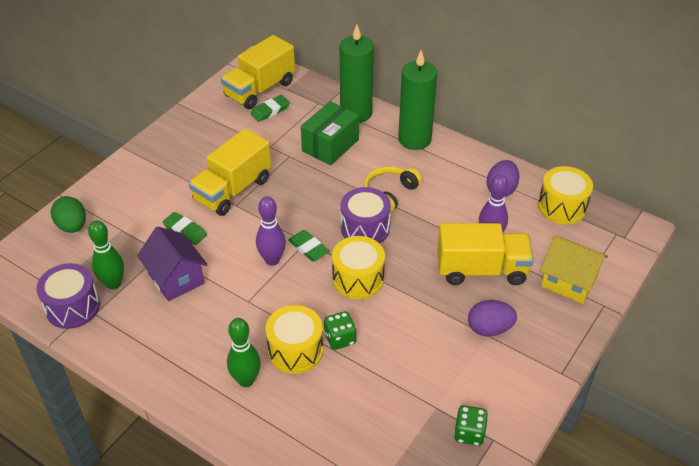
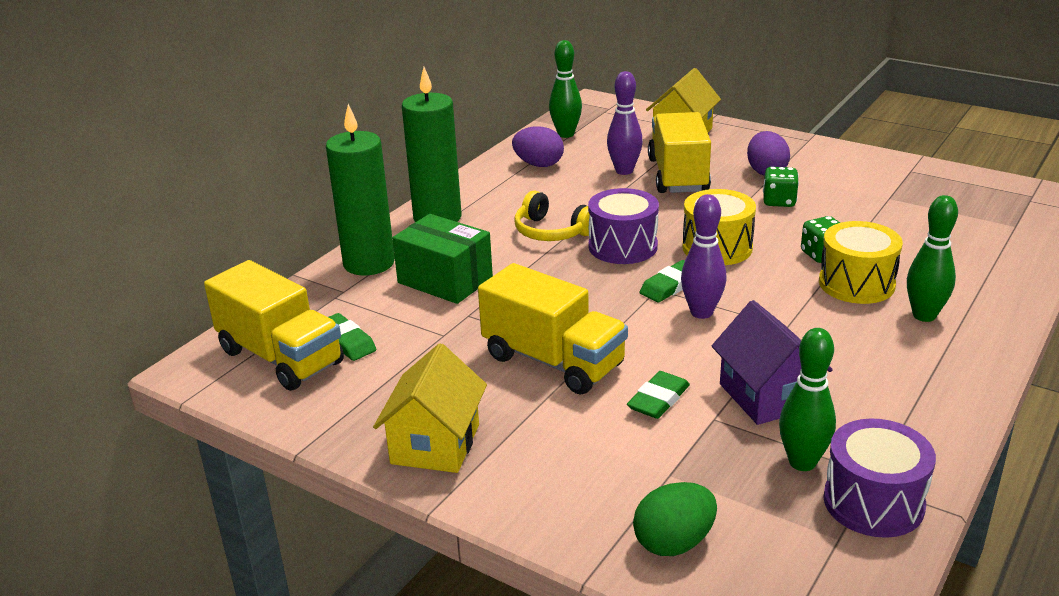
camera: 90 degrees left, 15 degrees down
purple house [137,227,208,301] -> purple house turned 75 degrees counterclockwise [712,300,833,425]
green dice [454,405,488,446] -> green dice moved to [763,167,799,207]
yellow drum [538,166,593,224] -> green bowling pin [549,40,582,138]
none -> yellow house [373,343,487,473]

